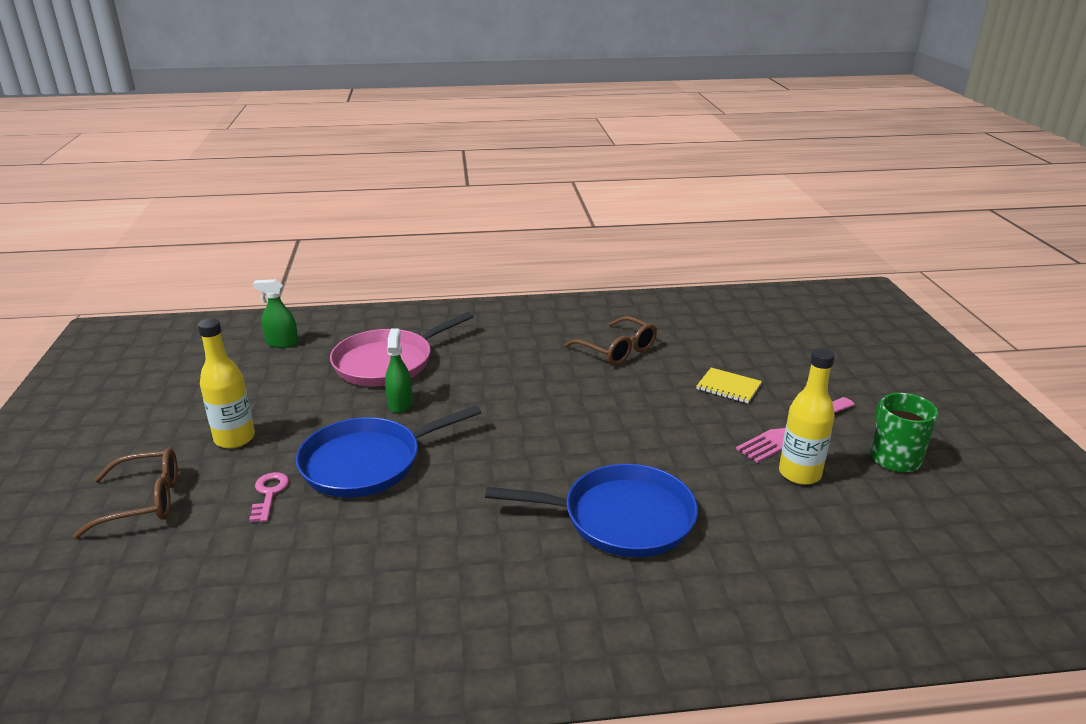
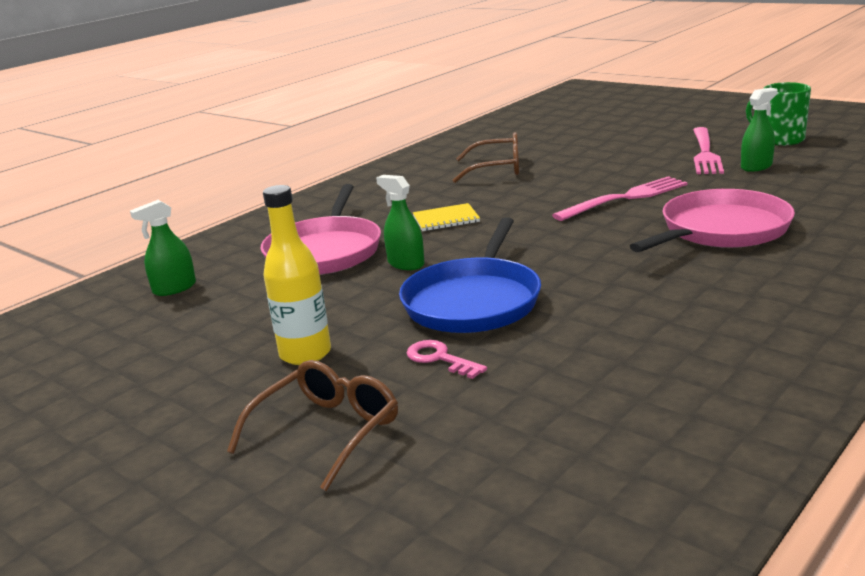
camera: 40 degrees left, 5 degrees down
blue pan [485,464,698,557] -> pink pan [630,189,795,252]
yellow notebook [696,368,762,403] -> yellow notebook moved to [413,203,480,231]
yellow bottle [779,348,835,485] -> green spray bottle [741,88,778,172]
none -> pink fork [552,176,687,221]

